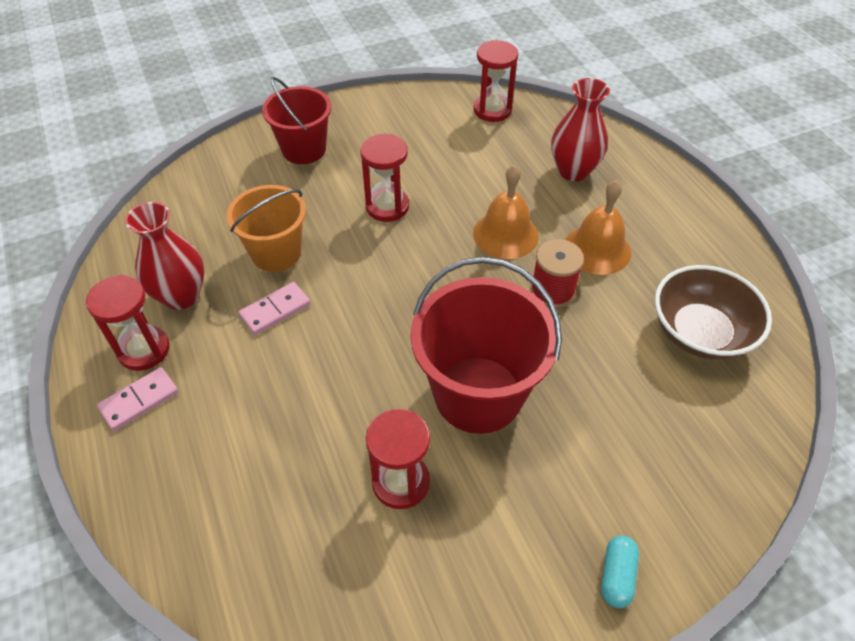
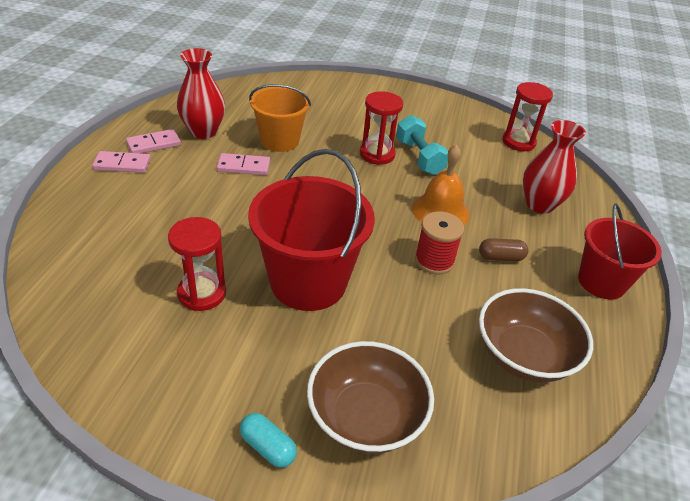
camera: 35 degrees right, 10 degrees down
red hourglass [86,275,170,371] -> pink domino [126,129,181,153]
red bucket [262,77,332,164] -> red bucket moved to [578,203,662,300]
orange bell [566,180,631,275] -> brown capsule [479,238,528,261]
turquoise capsule [601,535,639,608] -> turquoise capsule turned 75 degrees clockwise [240,413,297,468]
none -> brown bowl [307,341,434,454]
none -> turquoise dumbbell [396,115,448,175]

